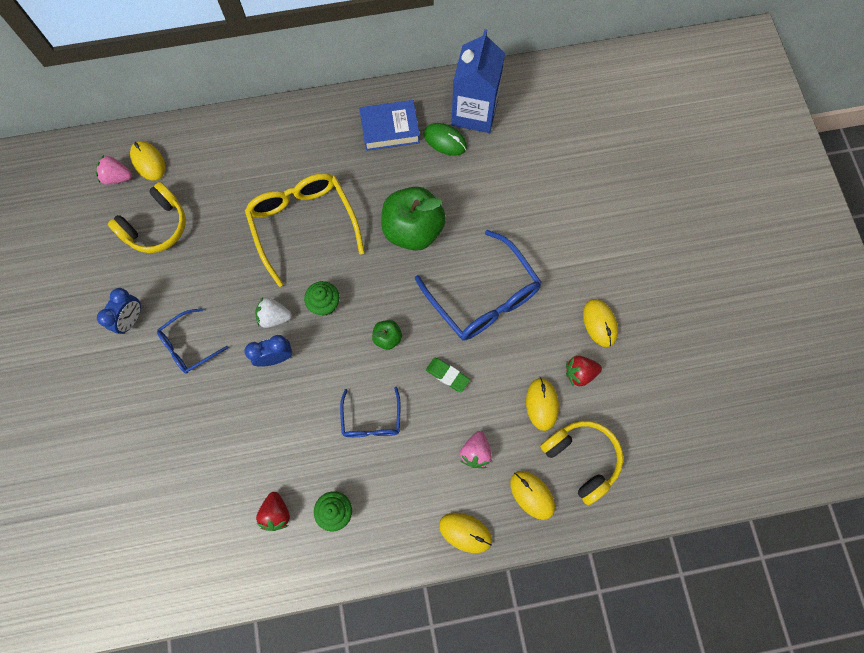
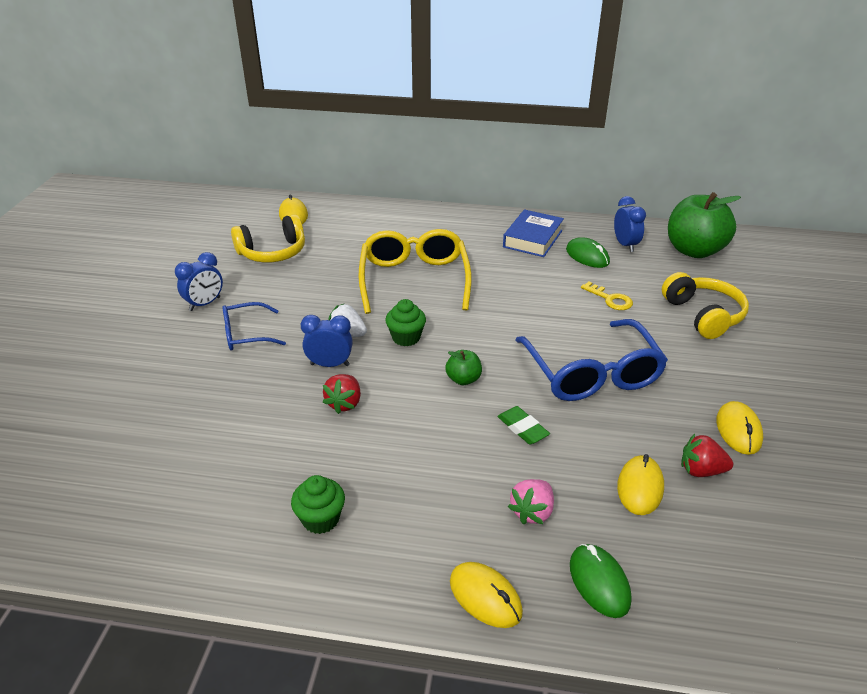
camera: 20 degrees right, 35 degrees down
pink strawberry [96,155,132,185] -> none
red strawberry [256,492,290,531] -> red strawberry moved to [323,374,361,414]
blue glasses [340,387,400,437] -> none
blue book [359,100,420,151] -> blue book turned 75 degrees counterclockwise [503,209,564,257]
green apple [381,186,446,251] -> green apple moved to [668,192,741,258]
blue carton [451,29,505,133] -> blue clock [614,196,646,252]
yellow mouse [510,471,555,520] -> green mouse [570,544,631,618]
yellow headphones [540,421,623,505] -> yellow headphones moved to [662,272,749,339]
none -> yellow key [581,282,633,310]

